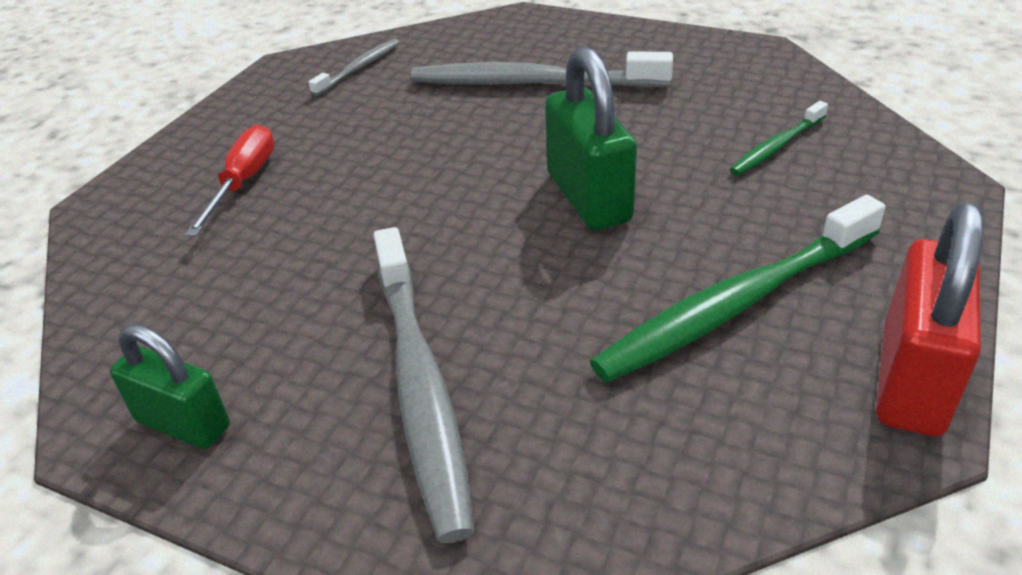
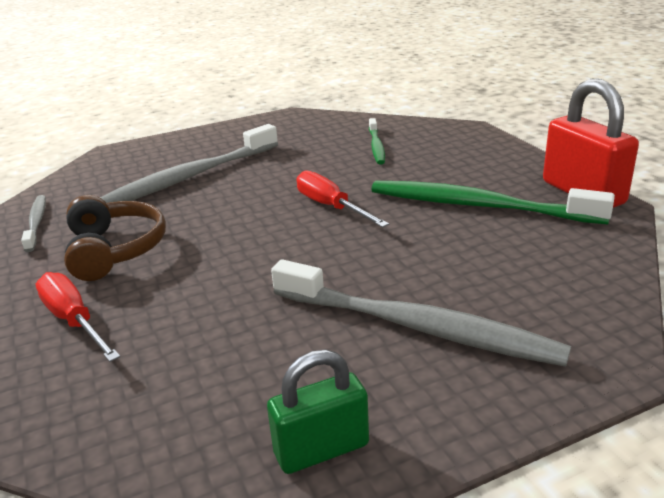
camera: 50 degrees left, 10 degrees down
green padlock [545,46,637,230] -> red screwdriver [297,170,389,227]
green toothbrush [590,195,885,383] -> green toothbrush turned 105 degrees clockwise [371,181,615,224]
none -> brown headphones [64,195,166,281]

